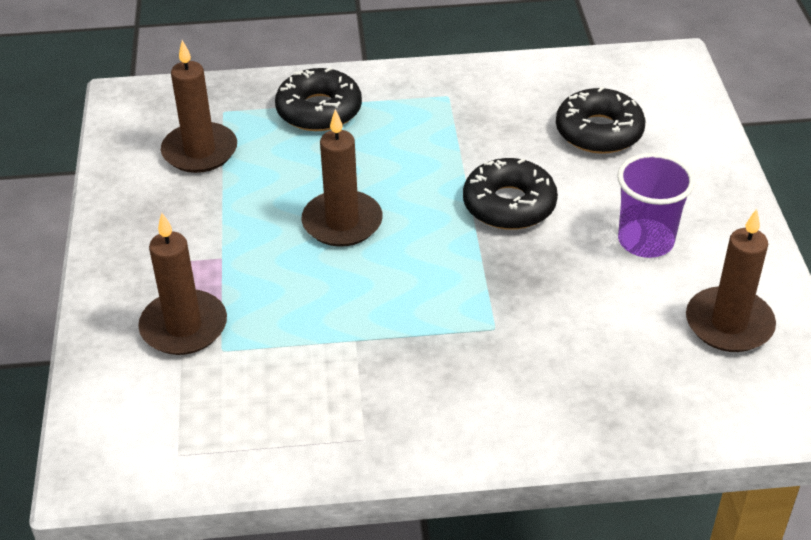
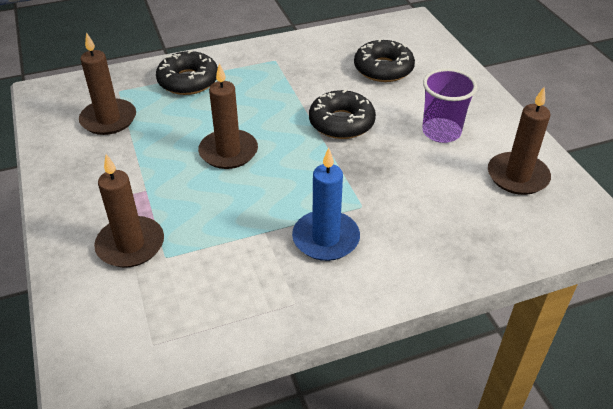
camera: 15 degrees left, 0 degrees up
none -> blue candle [292,148,360,261]

